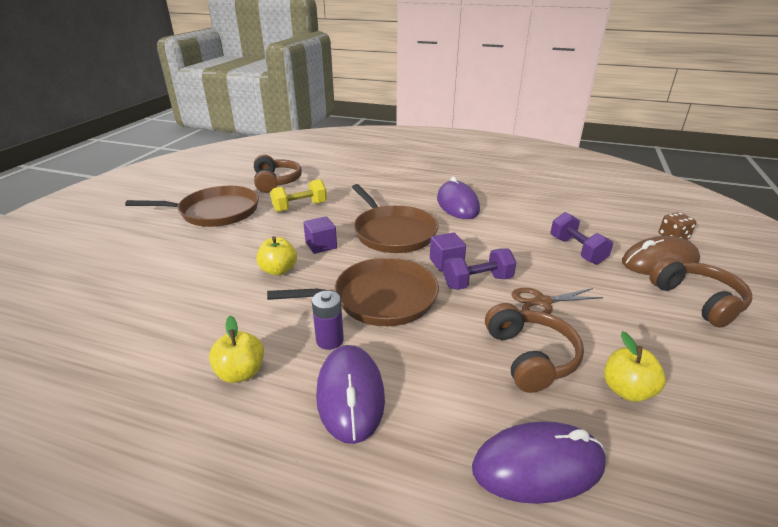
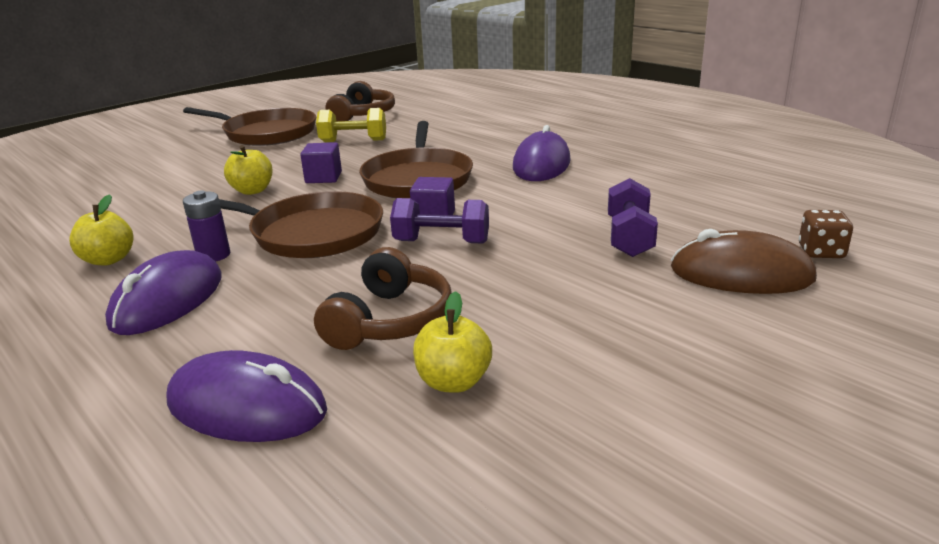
camera: 30 degrees right, 5 degrees down
brown scissors [512,288,603,314] -> none
brown headphones [650,258,752,328] -> none

